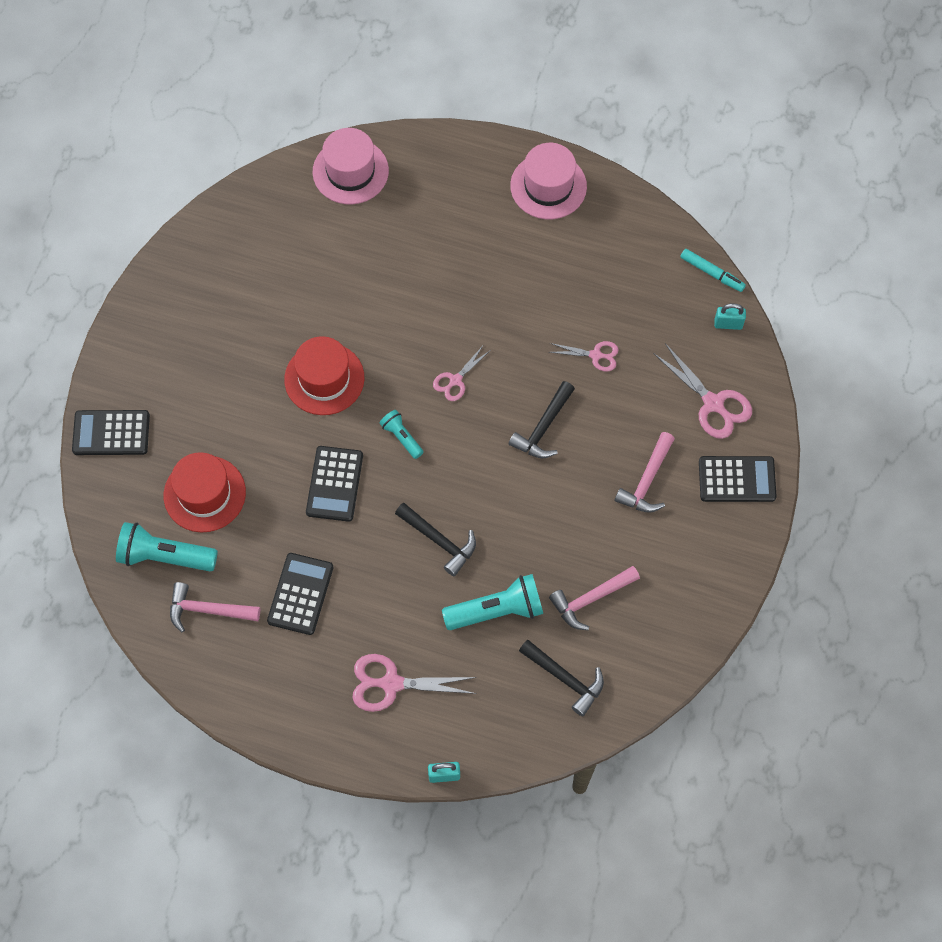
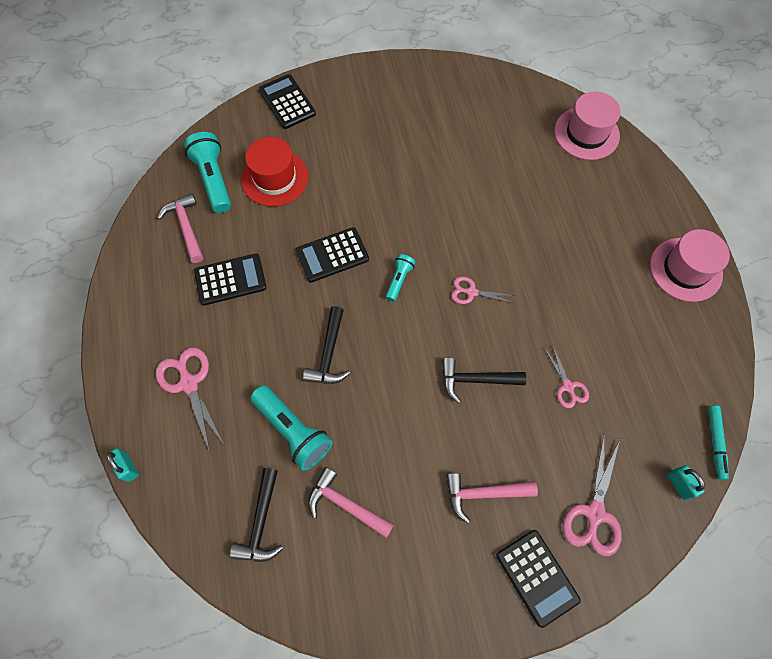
camera: 60 degrees right, 0 degrees up
red hat [284,336,364,415] -> none

